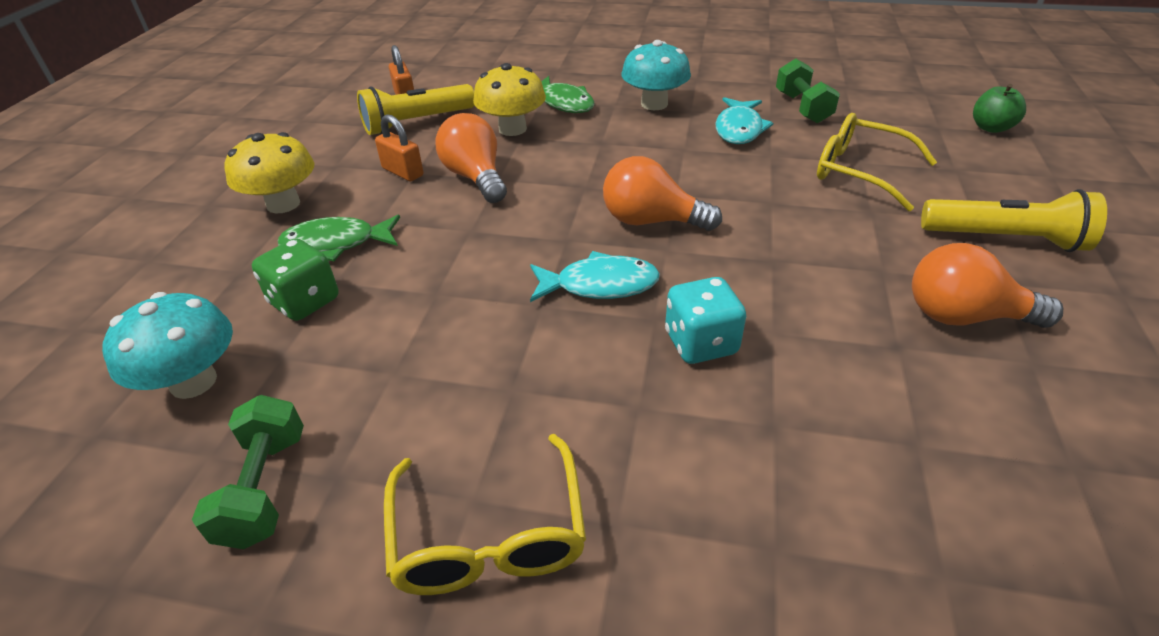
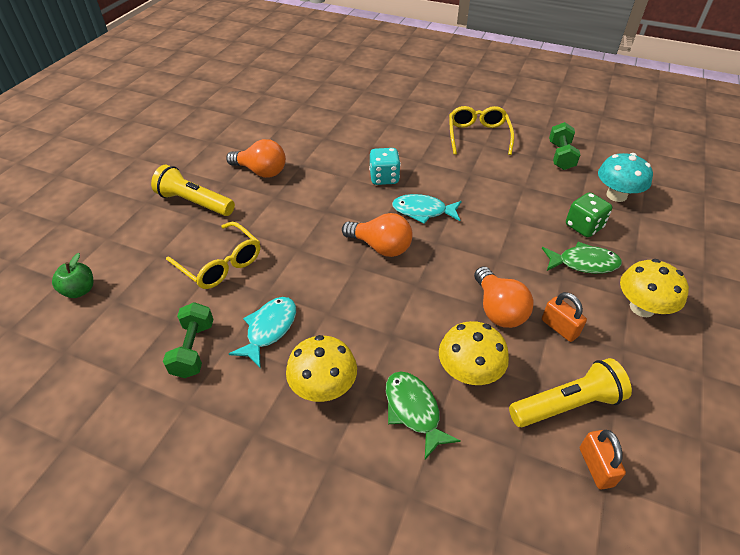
camera: 170 degrees left, 5 degrees up
turquoise mushroom [622,40,691,110] -> yellow mushroom [286,335,357,402]

